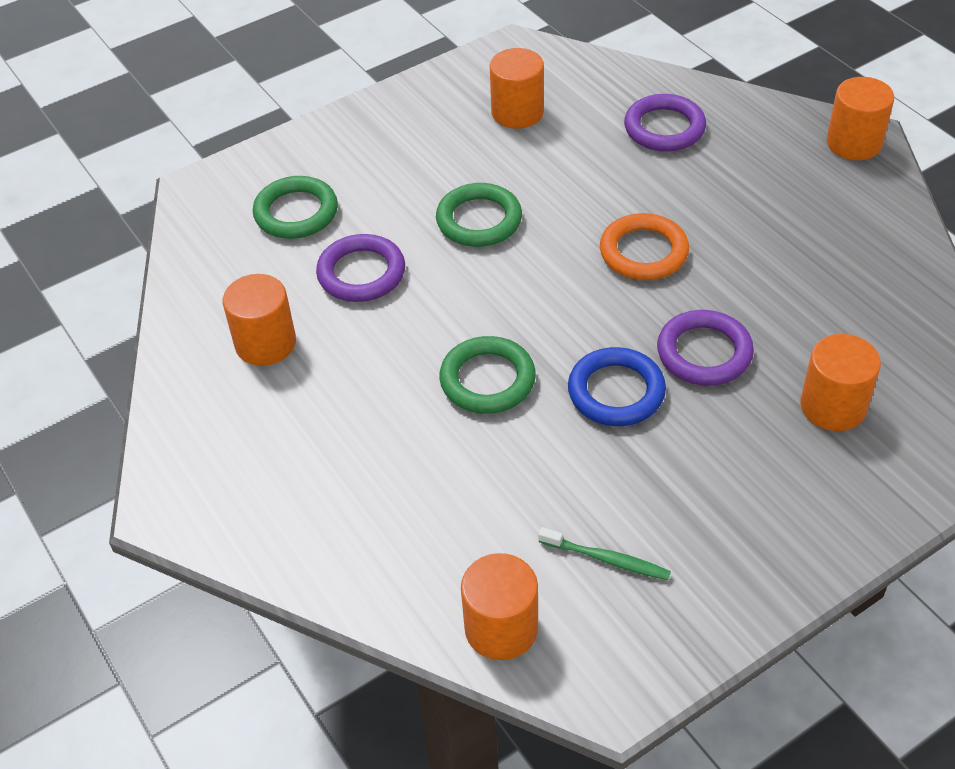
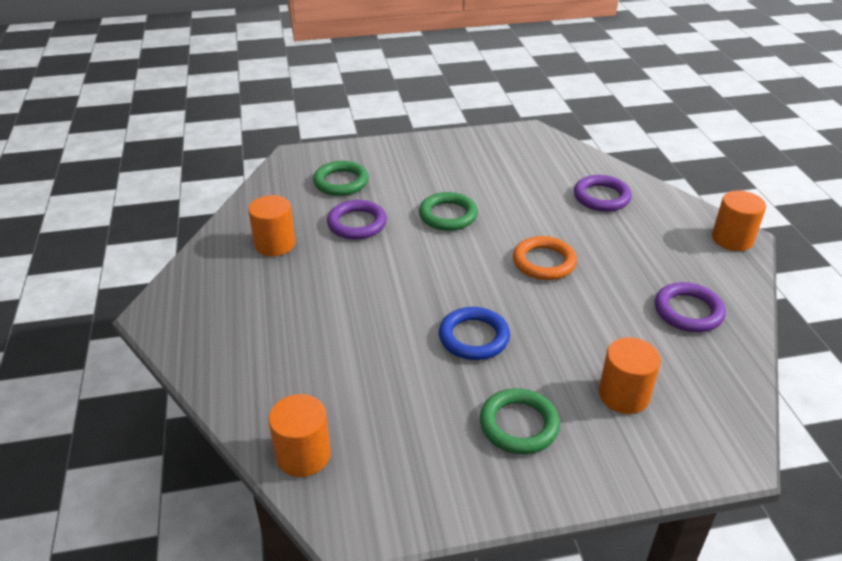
camera: 20 degrees right, 10 degrees down
green ring [439,336,536,414] -> green ring moved to [480,388,560,454]
orange cylinder [490,48,544,129] -> none
green toothbrush [538,527,671,580] -> none
purple ring [657,310,754,386] -> purple ring moved to [655,282,726,332]

